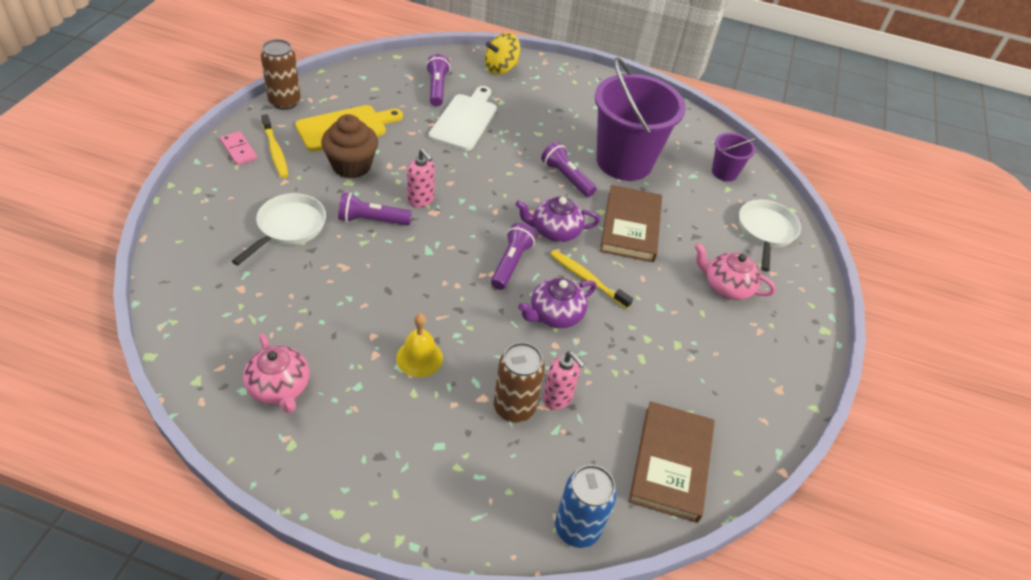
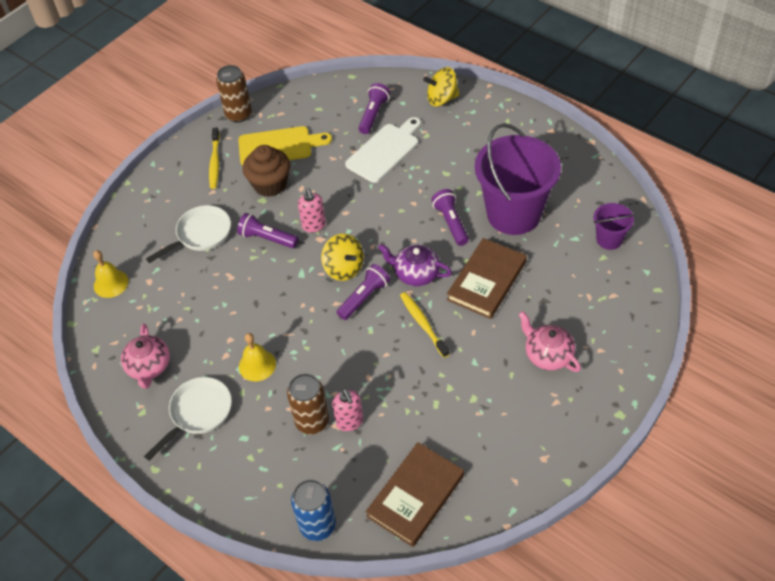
camera: 30 degrees right, 5 degrees up
pink domino [220,131,257,165] -> none
purple teapot [518,278,597,329] -> none
white pan [739,200,801,272] -> white pan moved to [144,377,232,461]
none -> yellow bell [93,250,129,298]
none -> yellow spinning top [321,234,364,281]

